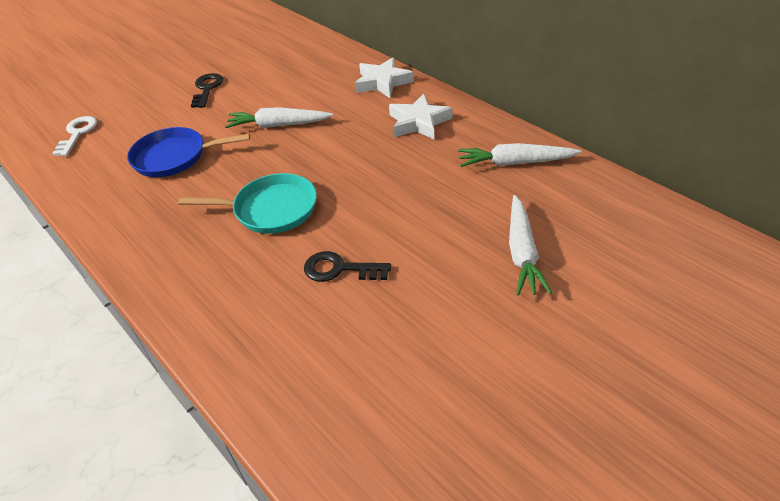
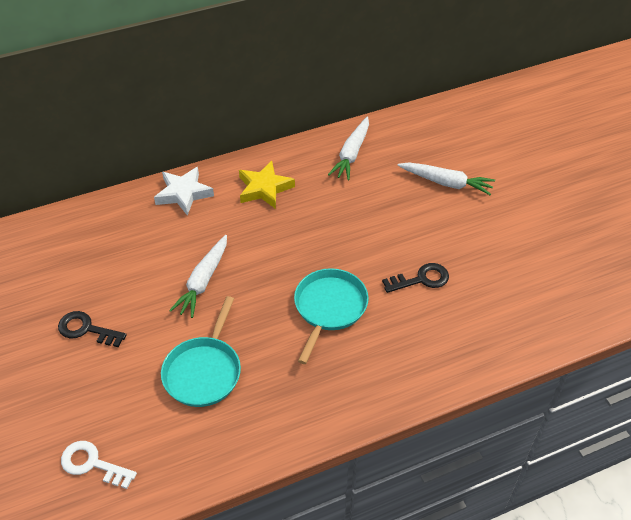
camera: 75 degrees left, 5 degrees up
blue pan [127,127,250,177] -> turquoise pan [161,296,241,407]
black key [304,251,391,282] -> black key turned 135 degrees counterclockwise [382,263,449,293]
white star [389,94,452,139] -> yellow star [239,161,295,209]

